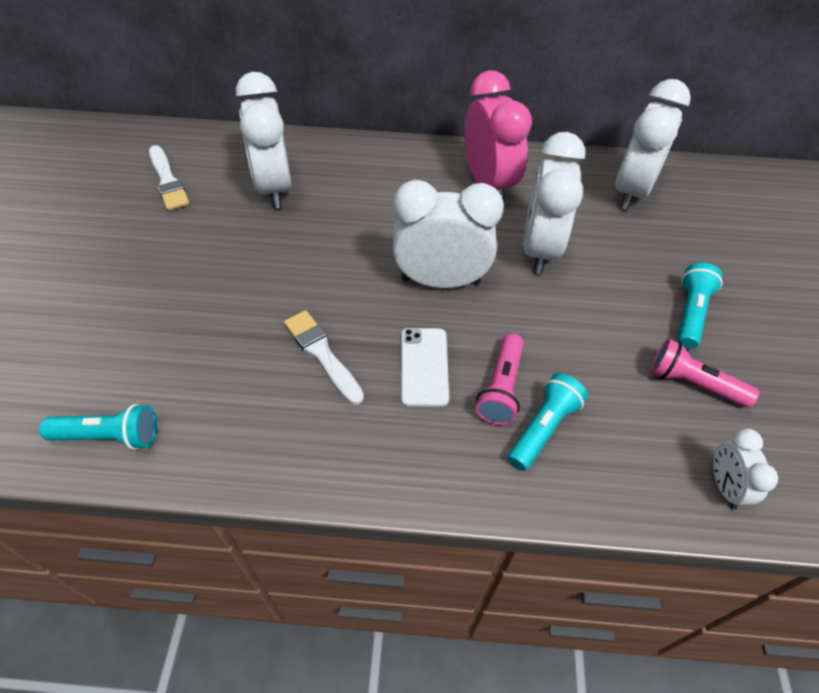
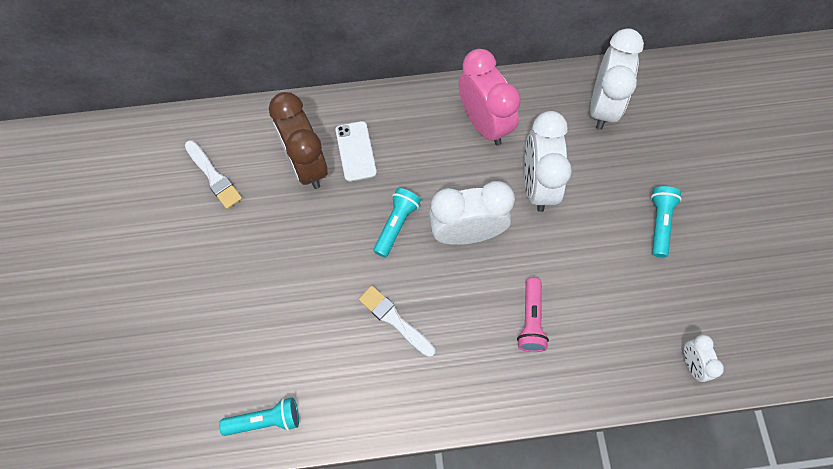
camera: 10 degrees left, 15 degrees up
white clock [236,72,291,208] -> brown clock [269,92,328,189]
white phone [401,328,449,407] -> white phone moved to [336,121,377,182]
turquoise flashlight [508,373,588,471] -> turquoise flashlight moved to [373,188,421,258]
pink flashlight [650,339,759,408] -> none

